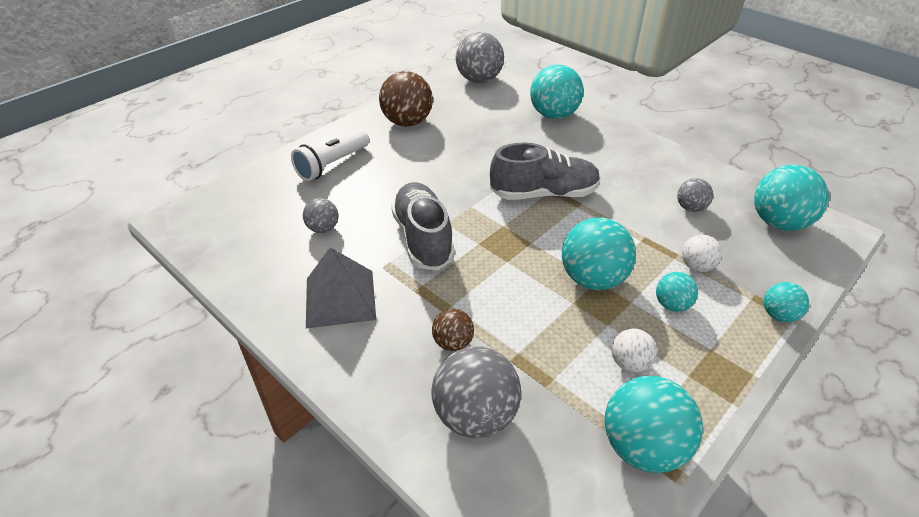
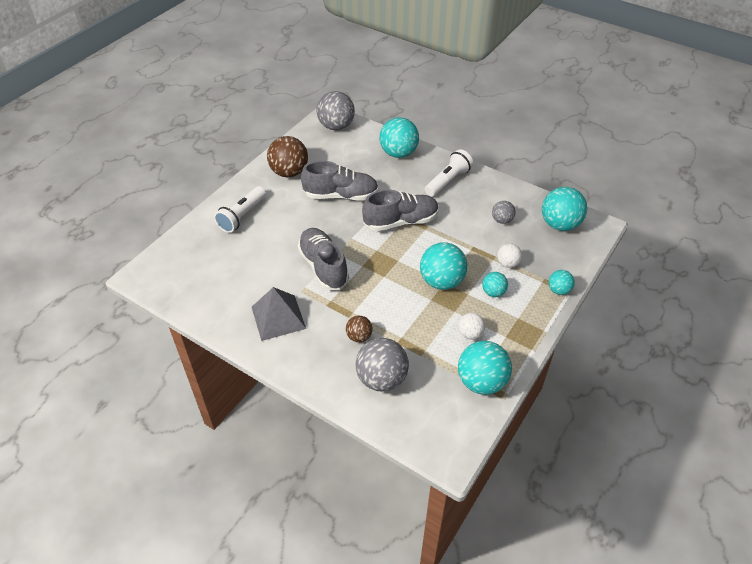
camera: 10 degrees left, 5 degrees up
grey ball [303,198,338,233] -> none
none -> grey shoe [301,160,379,201]
none -> white flashlight [425,149,473,197]

